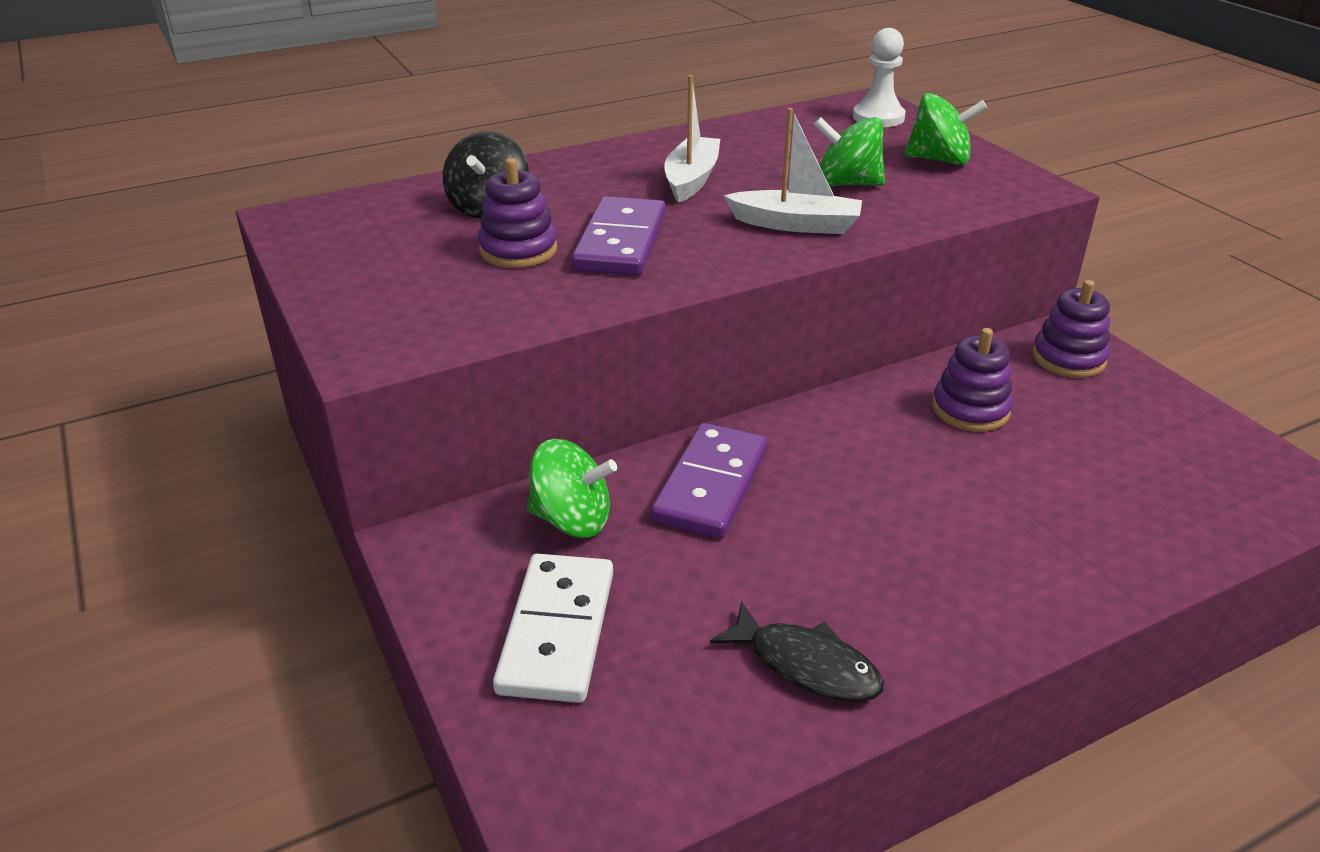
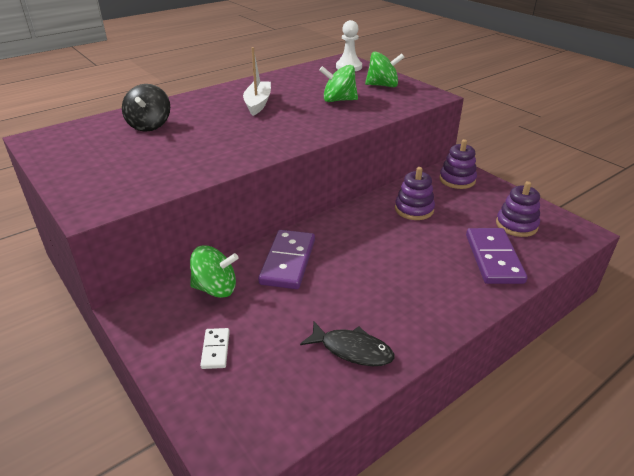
camera: 10 degrees left, 0 degrees up
purple stacking toy [478,158,557,268] -> purple stacking toy moved to [496,181,540,237]
white domino [493,554,613,703] -> white domino [200,328,230,369], size x0.50
purple domino [571,196,666,276] -> purple domino moved to [466,228,527,284]
white boat [724,108,862,234] -> none

